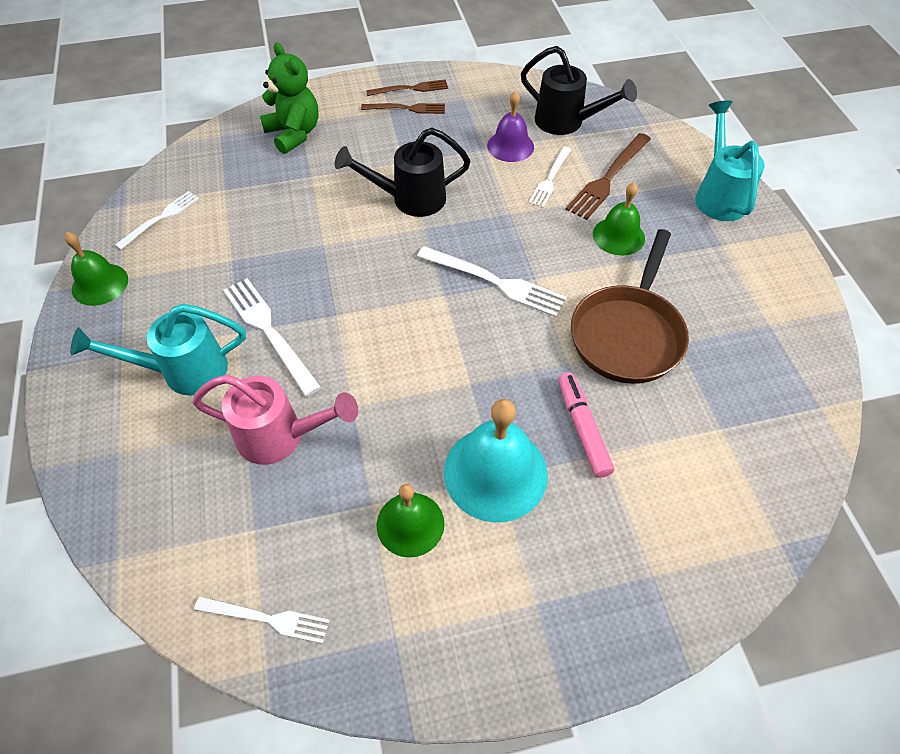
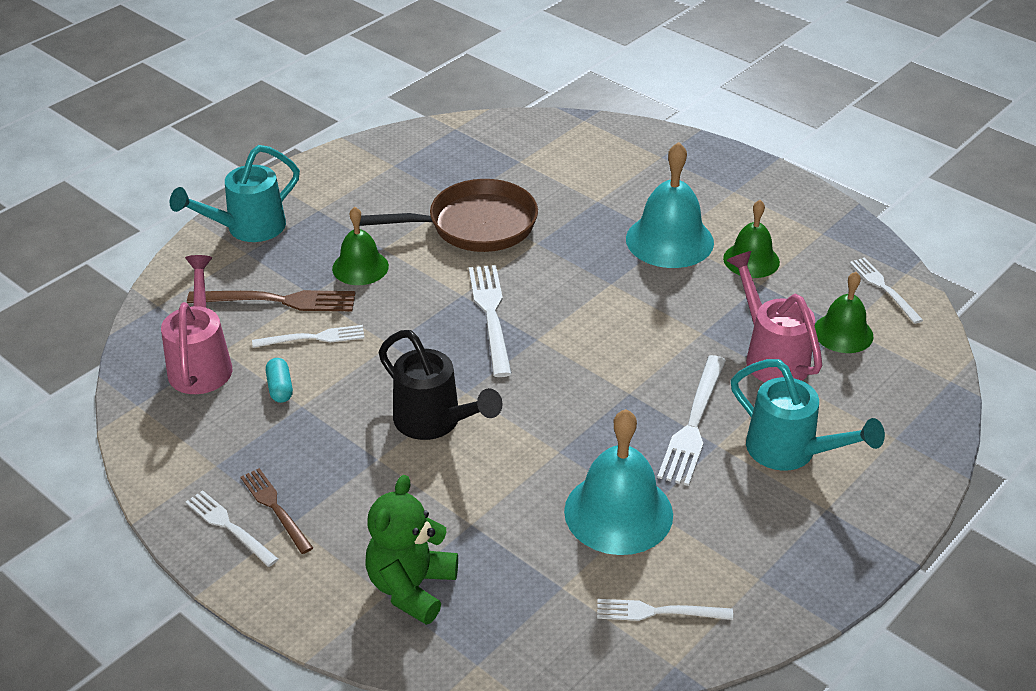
camera: 125 degrees left, 15 degrees down
green bell [65,232,128,306] -> green bell moved to [815,272,873,353]
brown fork [366,79,448,96] -> white fork [185,490,278,567]
purple bell [487,91,534,162] -> turquoise capsule [266,358,293,403]
black watering can [521,46,637,135] -> pink watering can [161,255,232,394]
pink marker [558,372,614,478] -> none
none -> turquoise bell [564,409,673,555]

